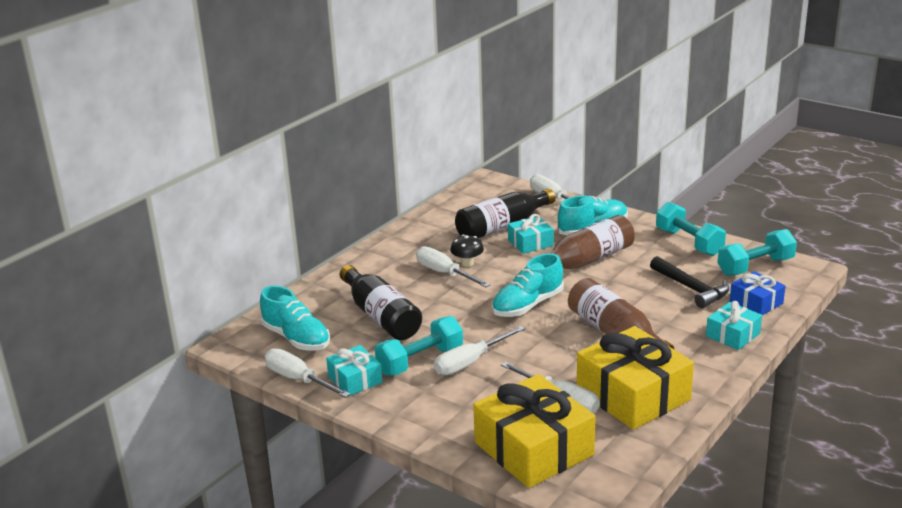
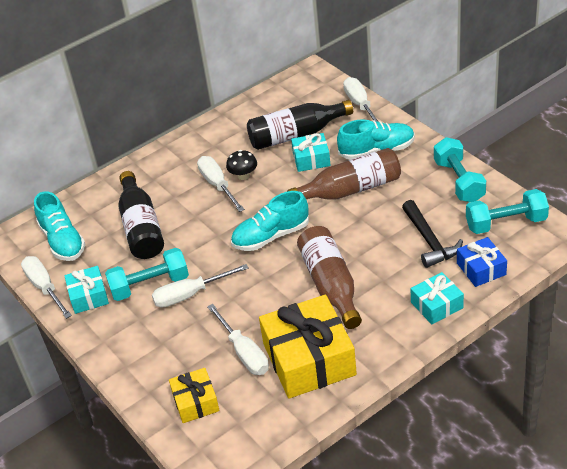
camera: 20 degrees right, 15 degrees up
yellow gift [473,374,595,488] -> yellow gift [169,368,220,423], size x0.52

